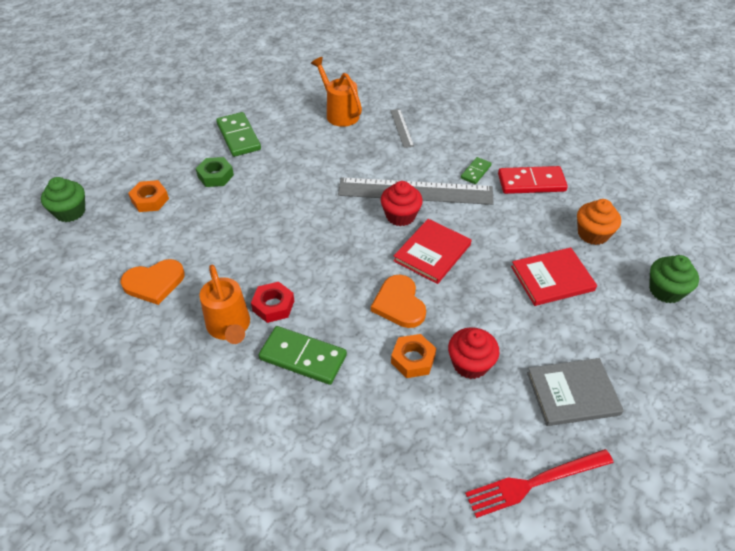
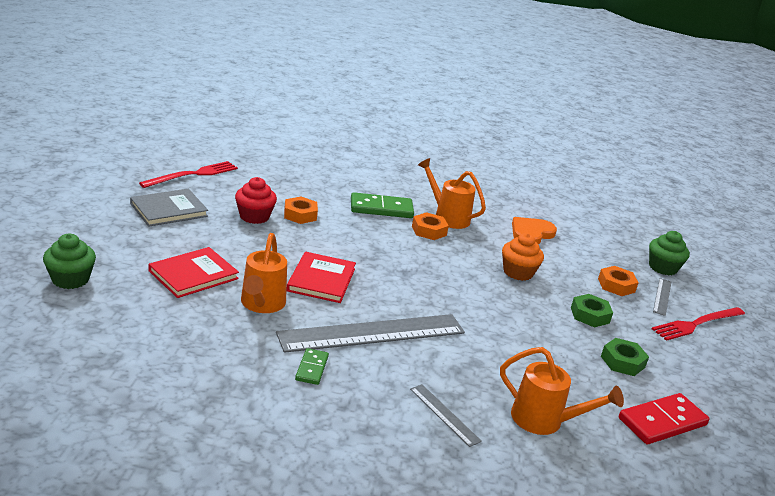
camera: 150 degrees right, 20 degrees down
green domino [216,112,261,157] -> green nut [601,338,649,376]
red nut [251,282,294,323] -> orange nut [412,212,449,240]
orange heart [371,275,426,328] -> none
red cupcake [381,181,423,226] -> none
red domino [498,166,568,194] -> red domino moved to [619,393,709,444]
orange cupcake [577,199,621,245] -> orange cupcake moved to [502,233,544,281]
none -> orange watering can [241,233,287,313]
none -> red fork [652,307,745,341]
none -> grey ruler [653,278,671,316]

